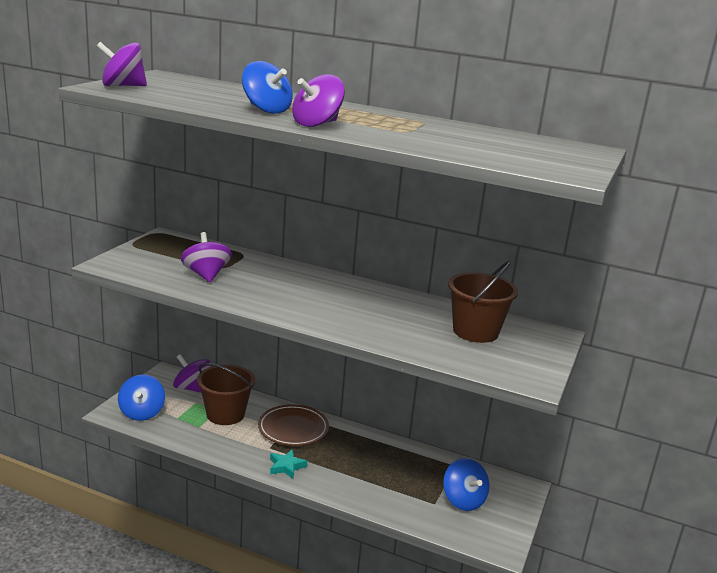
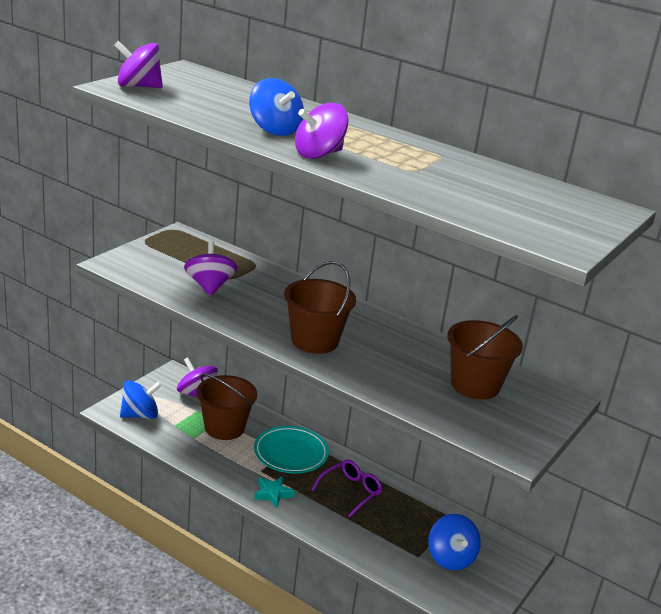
camera: 10 degrees right, 5 degrees up
blue spinning top [118,375,165,421] -> blue spinning top turned 120 degrees counterclockwise [120,380,162,419]
brown plate [258,404,329,446] -> turquoise plate [254,426,329,473]
none -> brown bucket [284,261,356,354]
none -> purple glasses [311,459,382,518]

